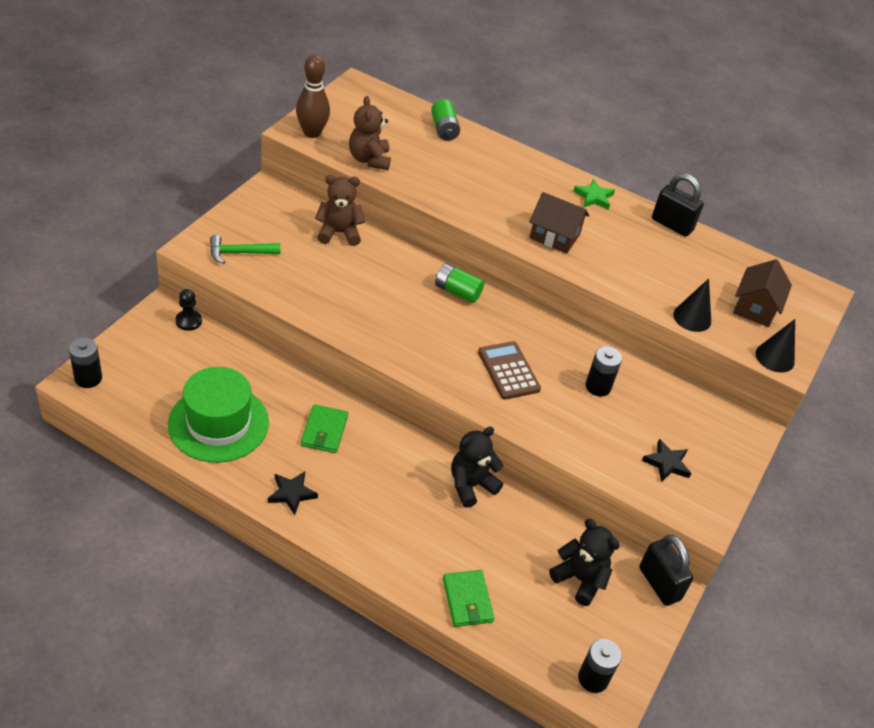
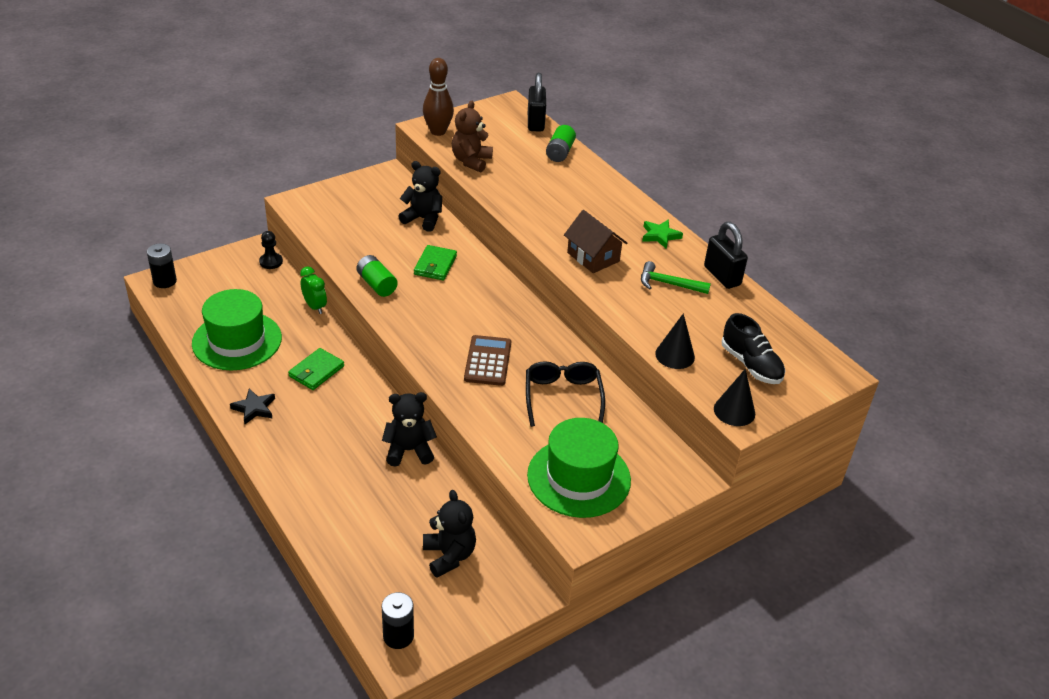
camera: 30 degrees right, 5 degrees down
green hammer [210,235,280,264] -> green hammer moved to [641,261,711,294]
brown teddy bear [315,175,365,246] -> black teddy bear [398,161,442,232]
green battery [435,263,484,303] -> green battery moved to [356,255,398,297]
green wallet [443,570,495,627] -> green wallet moved to [414,245,457,280]
black battery [585,346,622,396] -> black glasses [526,361,605,427]
black padlock [639,535,693,606] -> black padlock moved to [528,73,546,132]
black star [642,439,691,482] -> green hat [527,418,631,518]
brown house [733,259,792,327] -> black shoe [722,313,785,384]
none -> green clock [300,266,327,314]

